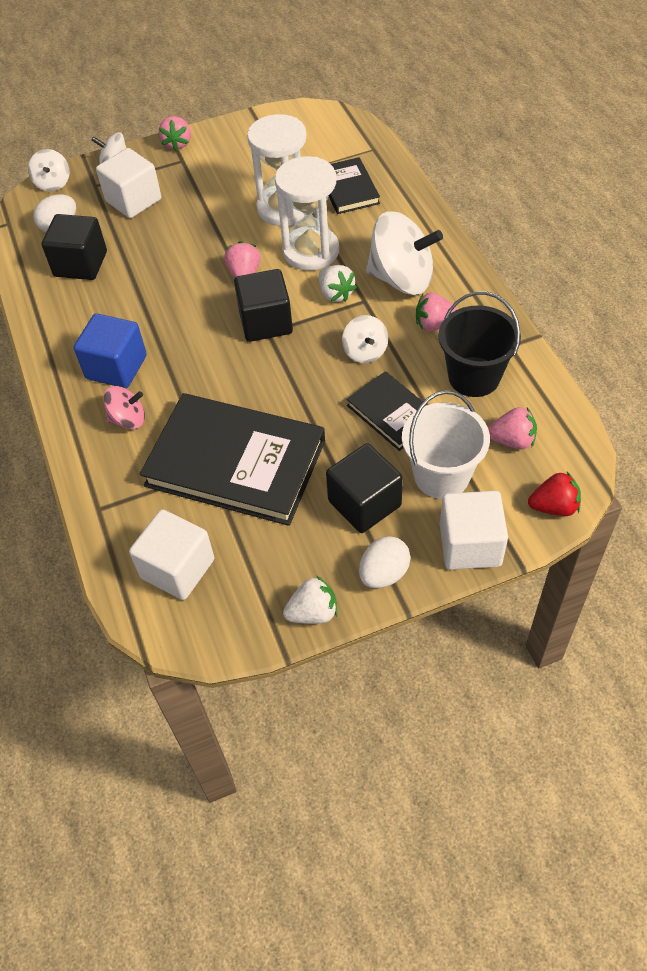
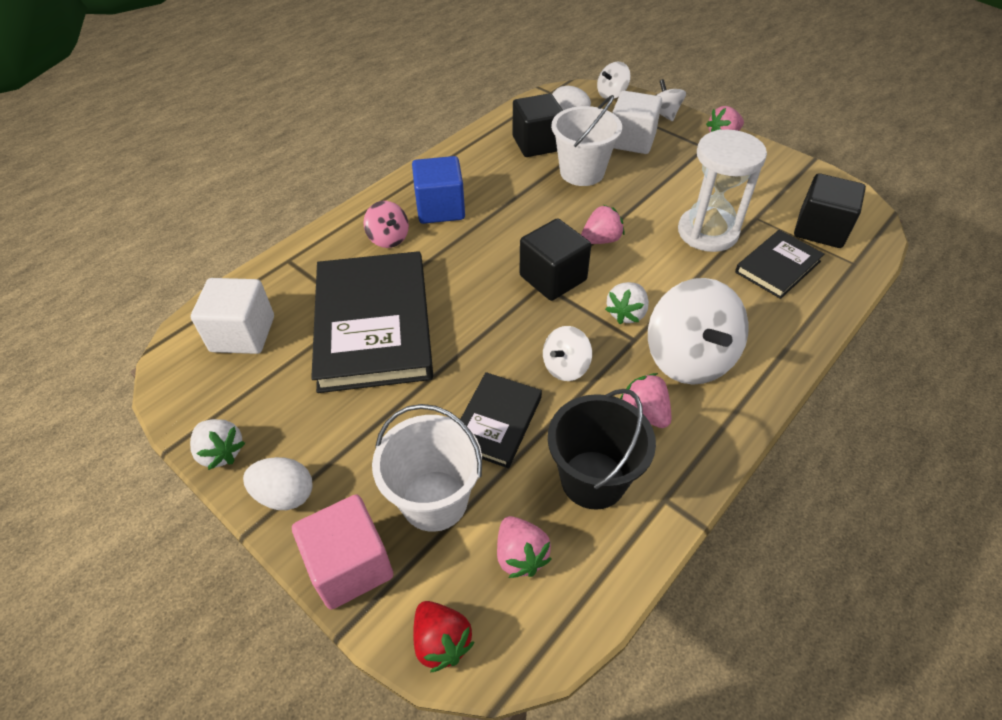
camera: 60 degrees right, 5 degrees down
white hourglass [275,156,339,271] -> none
black cube [326,443,403,533] -> black cube moved to [794,173,866,248]
white cube [440,491,508,570] -> pink cube [292,494,394,610]
none -> white bucket [551,95,622,186]

